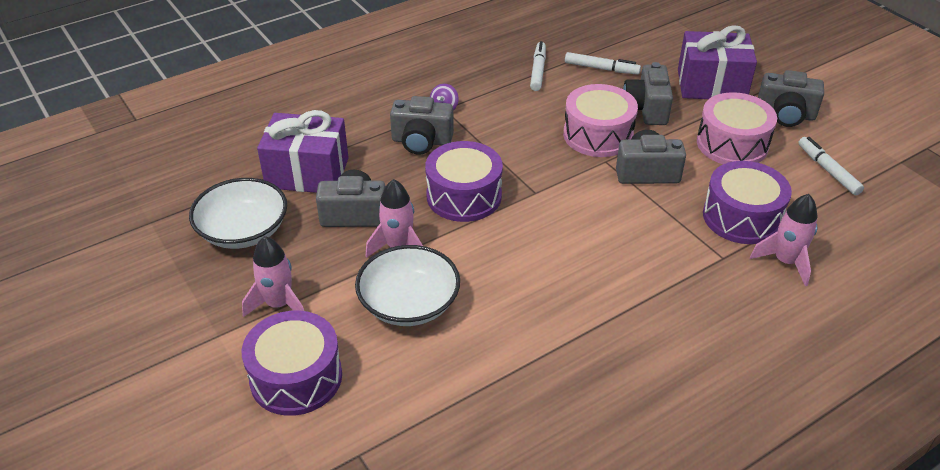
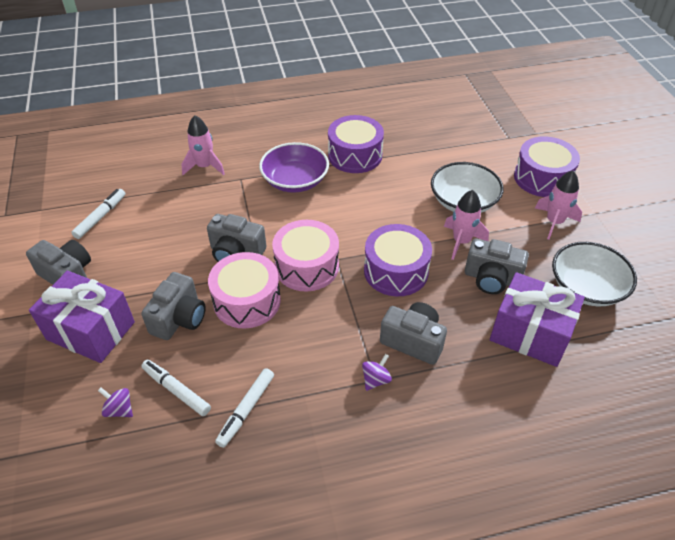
camera: 160 degrees left, 5 degrees up
pink drum [697,92,777,164] -> pink drum moved to [272,220,339,292]
purple drum [703,161,792,244] -> purple drum moved to [328,115,384,173]
white marker [799,137,864,195] -> white marker turned 150 degrees counterclockwise [71,189,125,239]
none -> purple spinning top [98,387,133,417]
none -> purple bowl [259,142,329,193]

